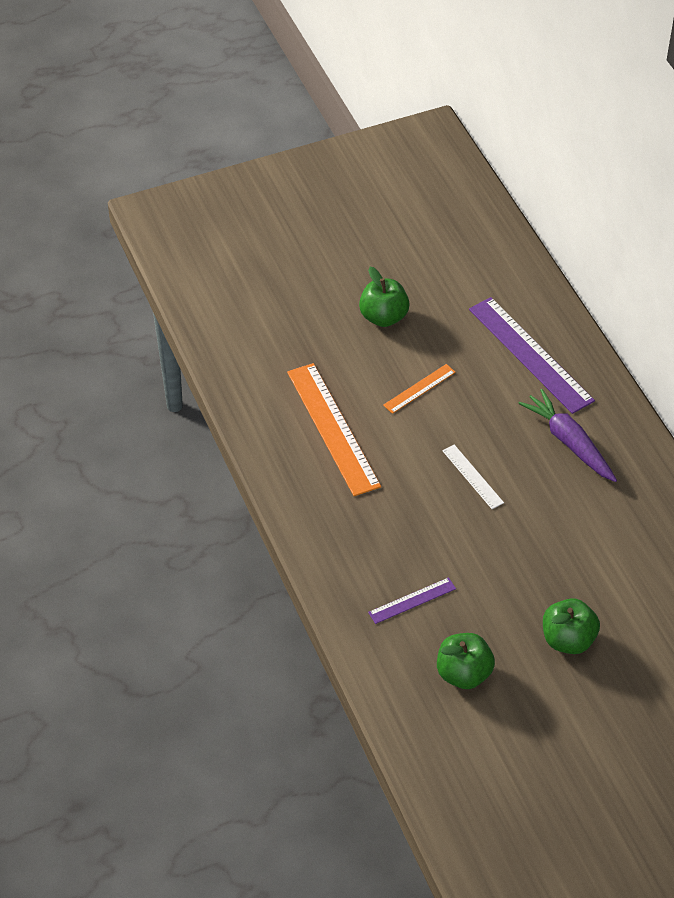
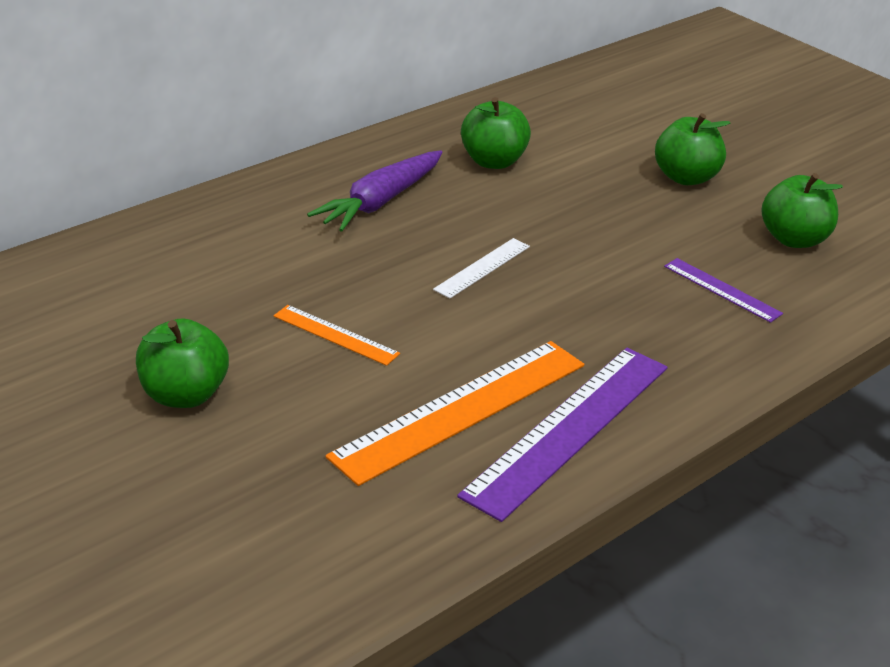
camera: 110 degrees left, 15 degrees down
purple ruler [469,297,595,414] -> purple ruler moved to [457,348,668,522]
none -> green apple [461,97,531,169]

